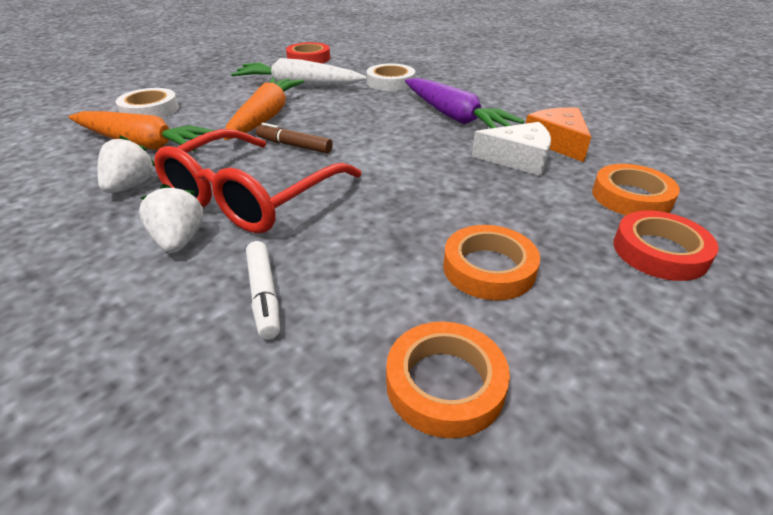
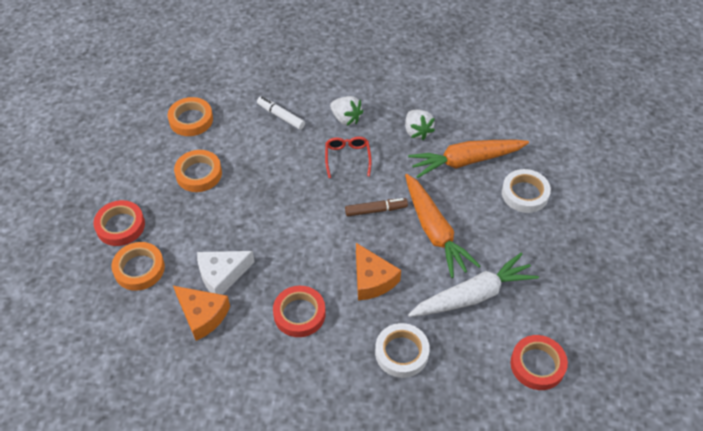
camera: 145 degrees right, 15 degrees up
red glasses [154,129,362,233] -> red glasses [325,137,372,178], size x0.47
purple carrot [405,78,524,128] -> red tape [273,286,326,337]
none -> orange cheese [356,243,401,300]

